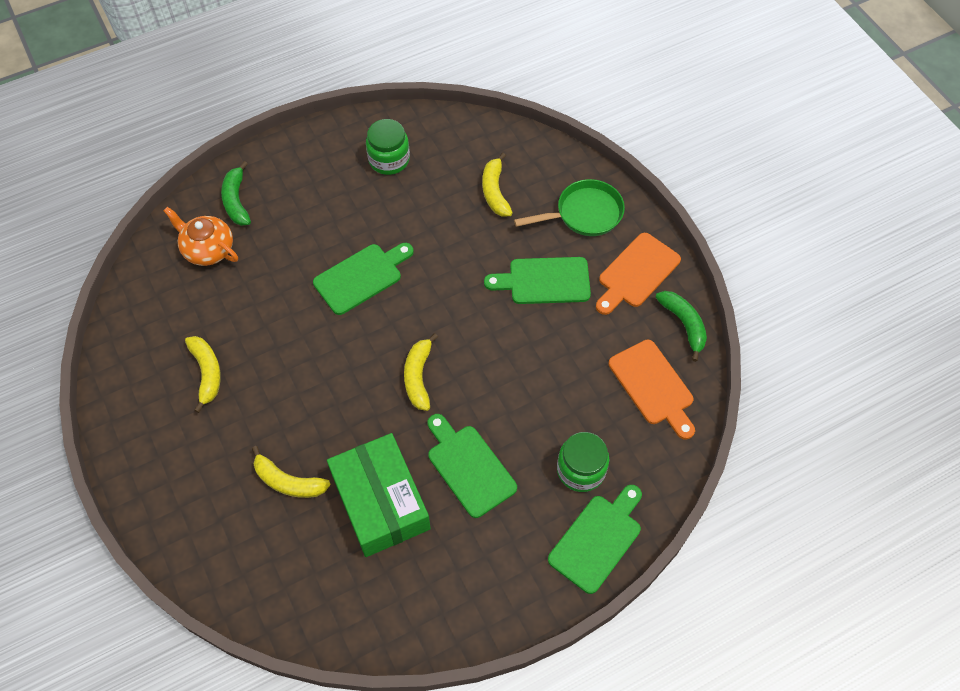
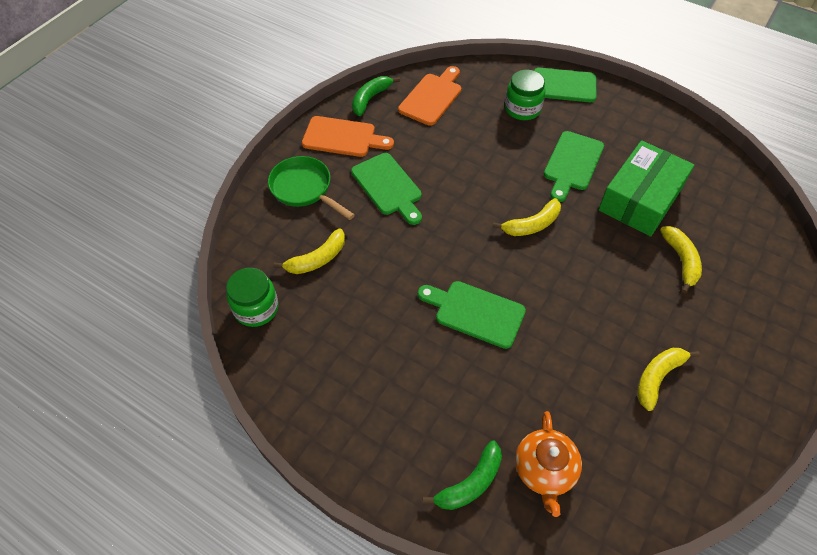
camera: 120 degrees left, 5 degrees down
green jar [366,119,410,175] -> green jar moved to [226,268,279,327]

